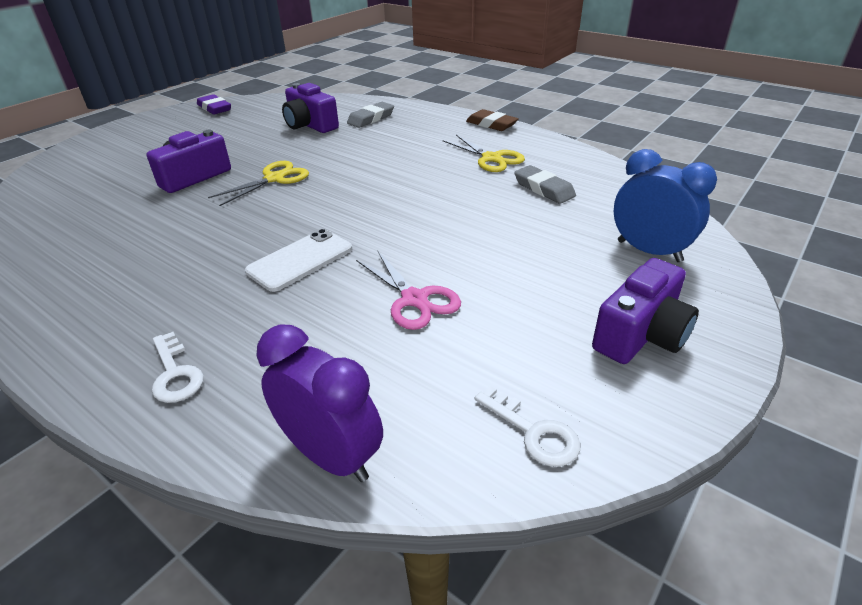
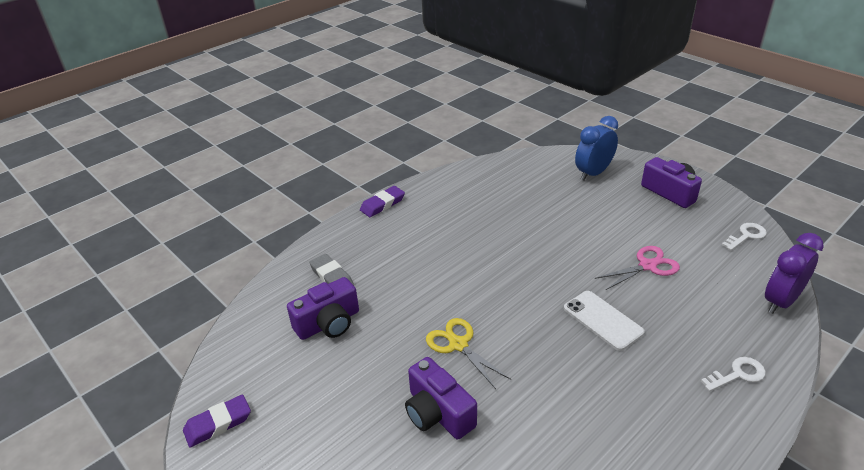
camera: 80 degrees left, 0 degrees up
yellow scissors [443,135,525,172] -> none
brown eraser [466,109,519,131] -> purple eraser [360,186,405,217]
grey eraser [514,165,576,204] -> none

